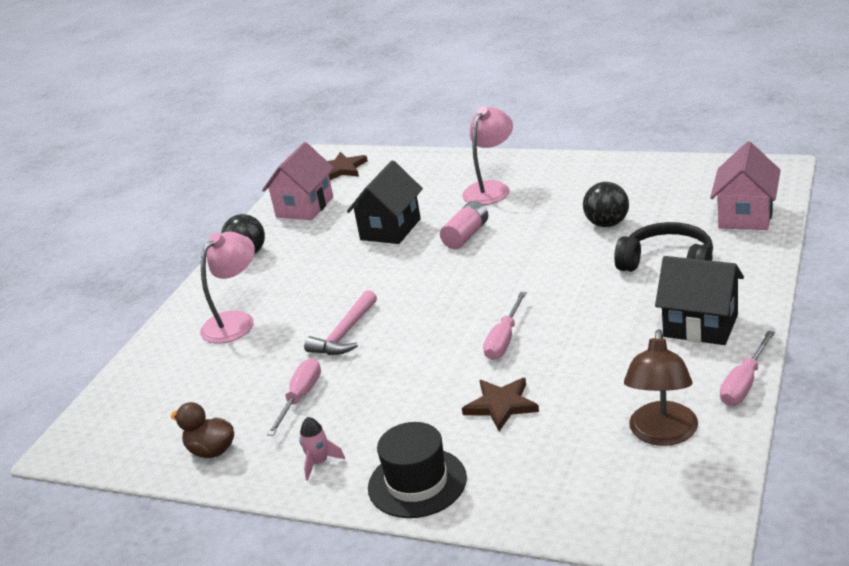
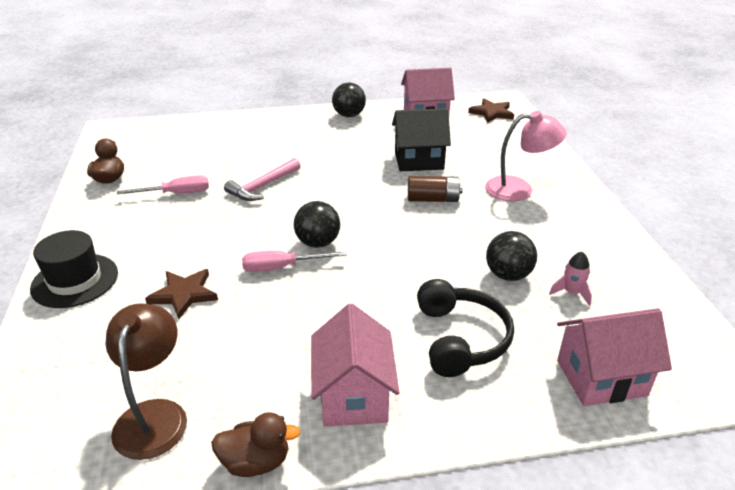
camera: 55 degrees right, 5 degrees up
pink lamp [200,232,255,343] -> none
pink rocket [299,417,345,480] -> pink rocket moved to [549,252,592,306]
pink hammer [304,290,377,355] -> pink hammer turned 45 degrees counterclockwise [224,158,300,201]
pink battery [440,201,488,249] -> brown battery [408,176,463,202]
brown lamp [624,329,698,446] -> brown lamp turned 105 degrees clockwise [106,303,187,460]
black house [655,256,744,345] -> pink house [311,304,400,426]
pink screwdriver [720,331,775,406] -> brown duck [211,412,301,477]
none -> black ball [294,201,340,248]

